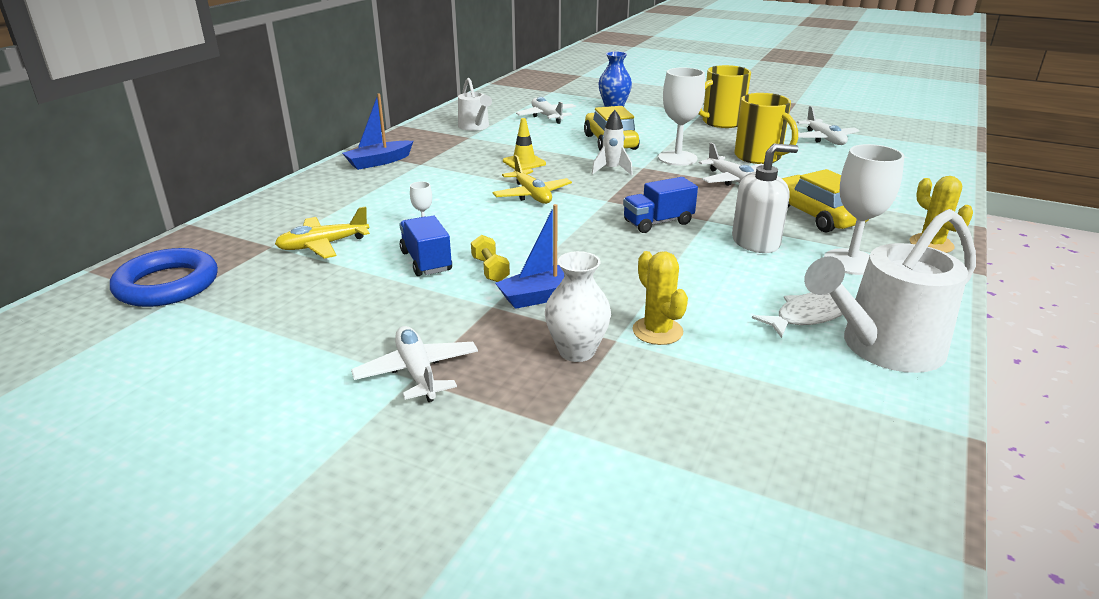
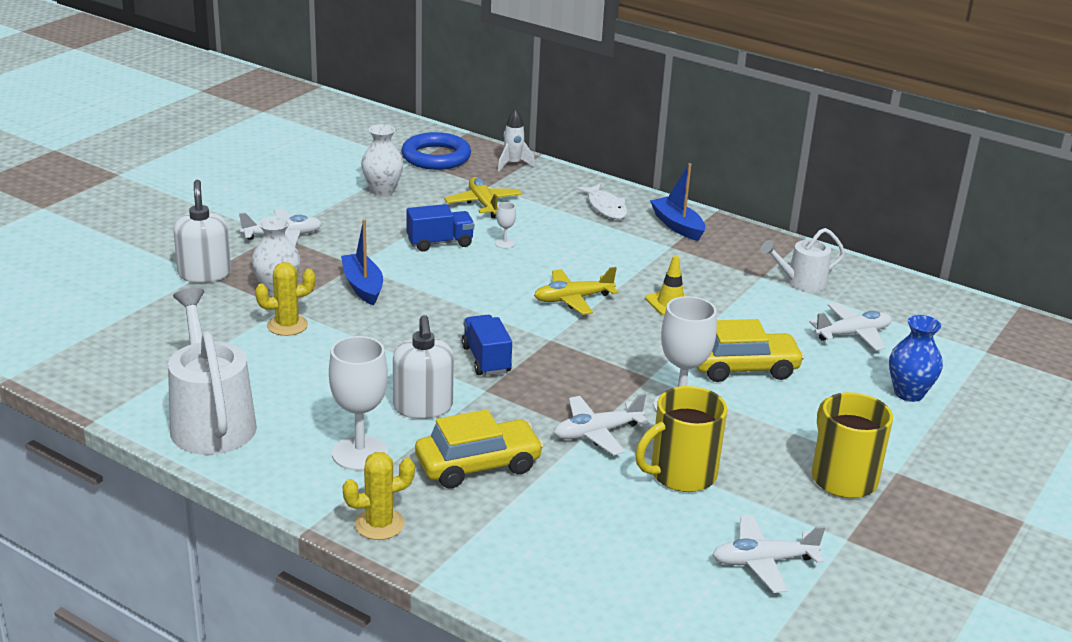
camera: 95 degrees right, 0 degrees up
yellow dumbbell [471,235,510,282] -> none
white rocket [591,110,633,175] -> white rocket moved to [498,109,535,171]
white fish [752,293,843,338] -> white fish moved to [576,183,628,219]
none -> white soap dispenser [173,180,231,283]
none -> white vase [361,124,404,196]

